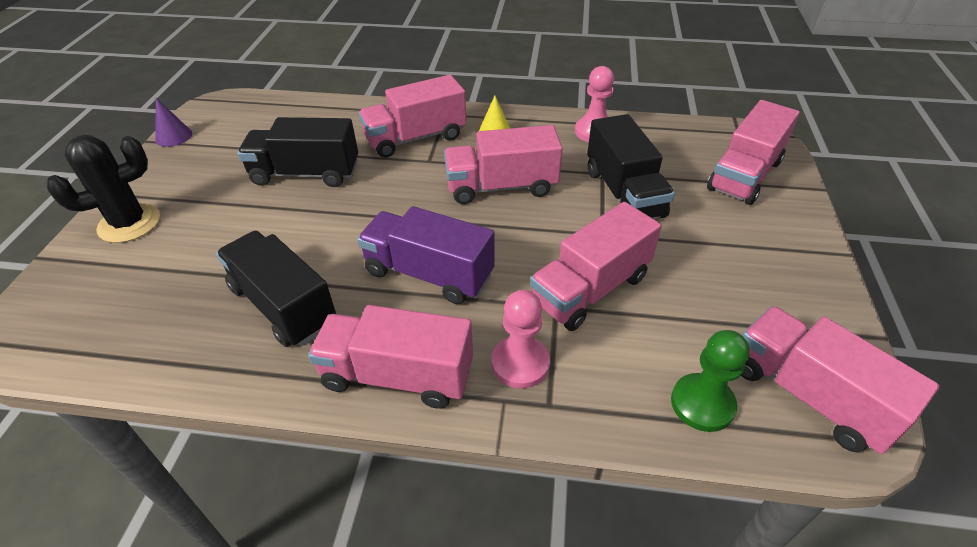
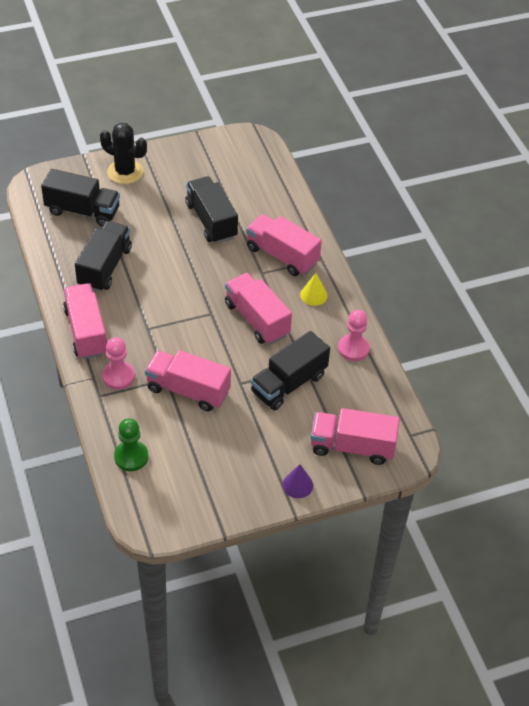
camera: 60 degrees right, 5 degrees up
purple cone [155,98,192,147] -> purple cone moved to [283,464,313,498]
purple truck [357,206,495,304] -> none
pink truck [741,306,939,454] -> none
none -> black truck [41,169,120,226]

